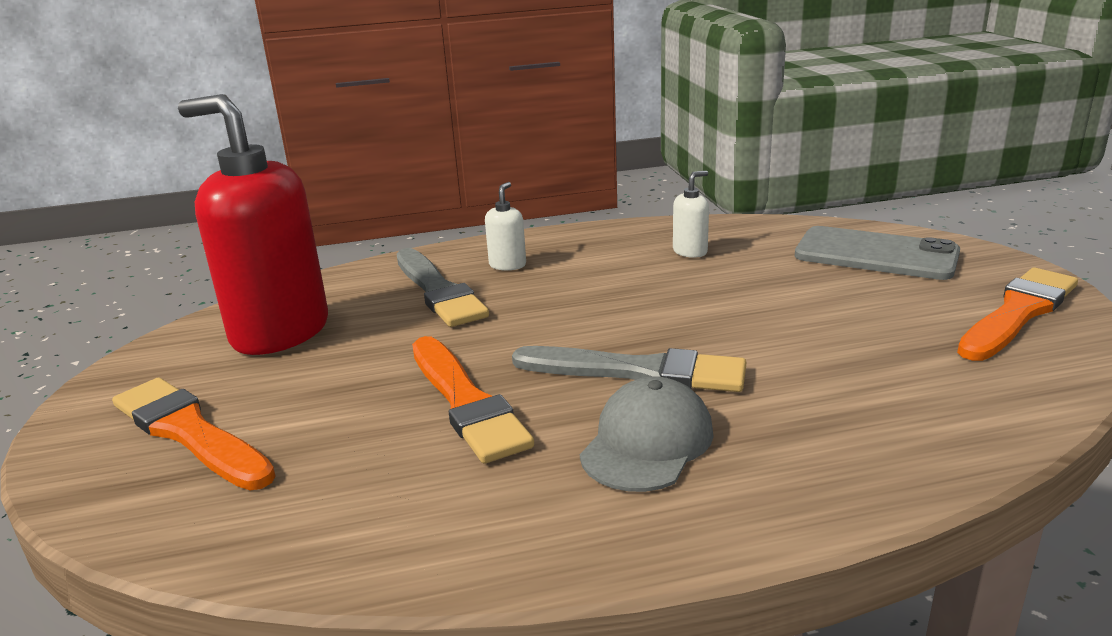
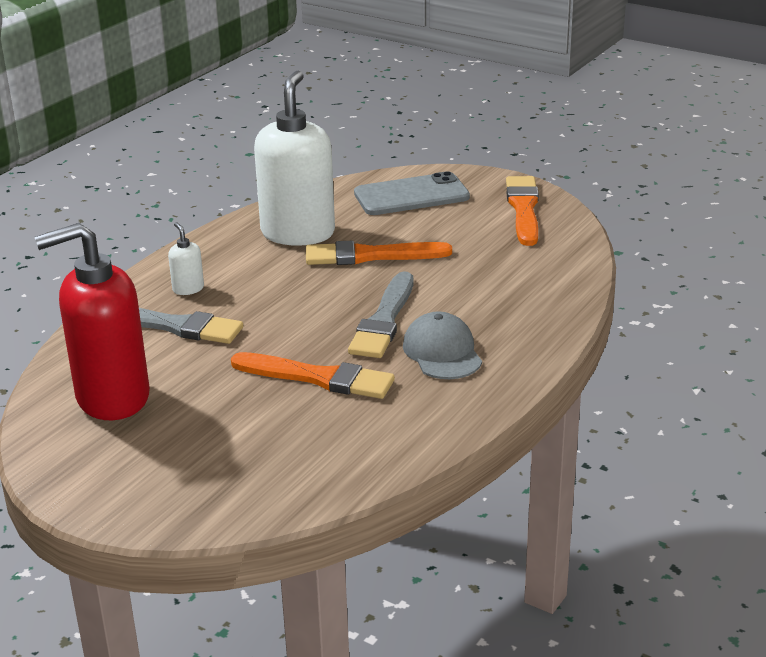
camera: 45 degrees left, 5 degrees up
orange brush [112,378,276,490] -> orange brush moved to [306,241,452,265]
grey brush [512,346,746,392] -> grey brush turned 135 degrees clockwise [348,271,413,358]
white soap dispenser [673,171,709,258] -> white soap dispenser [254,70,335,246], size x2.49

